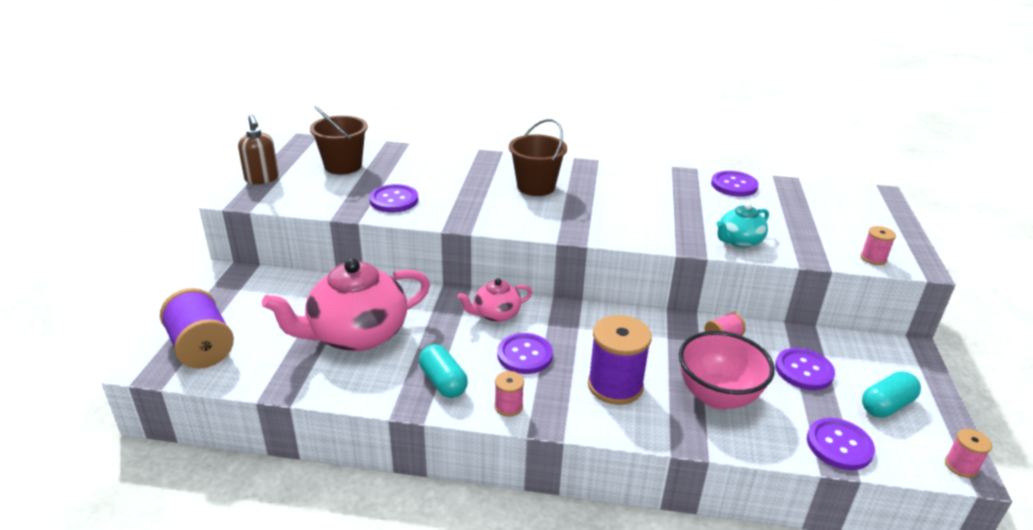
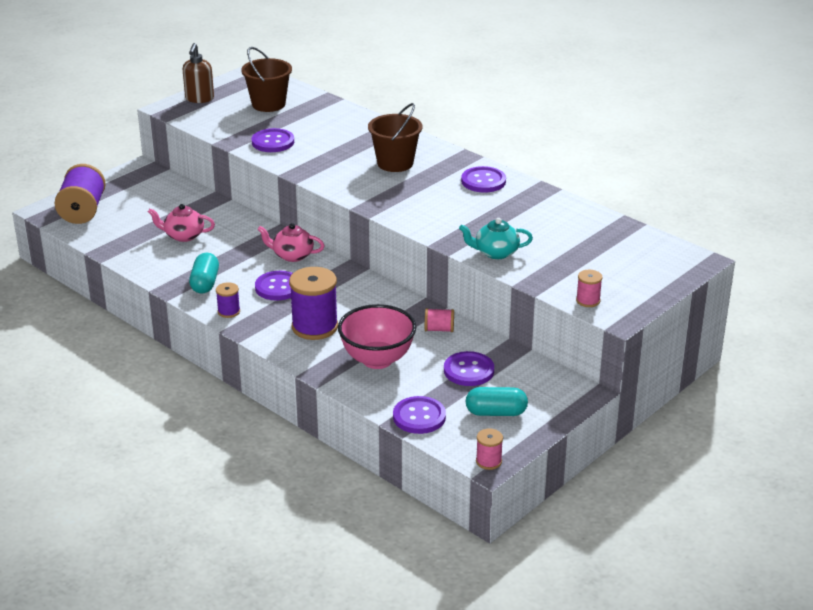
camera: 35 degrees right, 0 degrees up
pink teapot [262,258,430,351] -> pink teapot [148,204,215,242], size x0.50
pink spool [495,371,524,417] -> purple spool [216,282,240,318]
purple button [711,171,759,197] -> purple button moved to [461,166,506,193]

